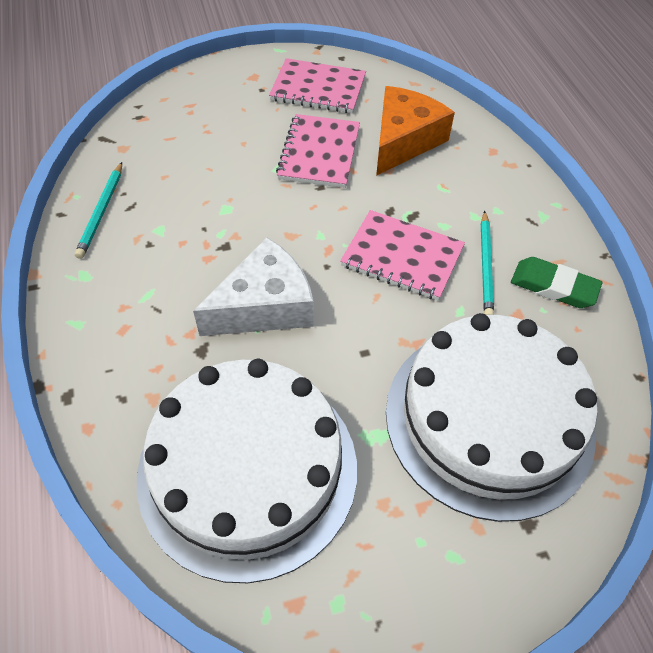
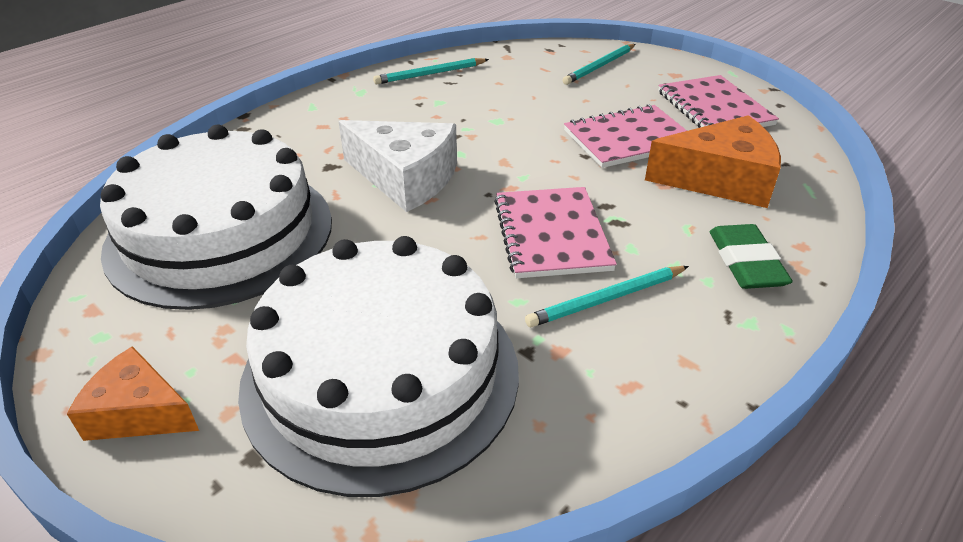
camera: 60 degrees right, 15 degrees down
green eraser [511,257,602,308] -> green eraser moved to [710,224,793,289]
none -> orange cheese [67,346,199,441]
none -> turquoise pencil [562,44,635,85]

